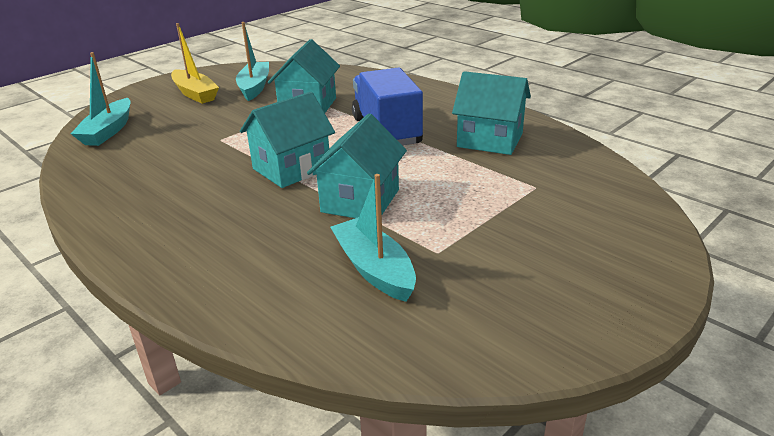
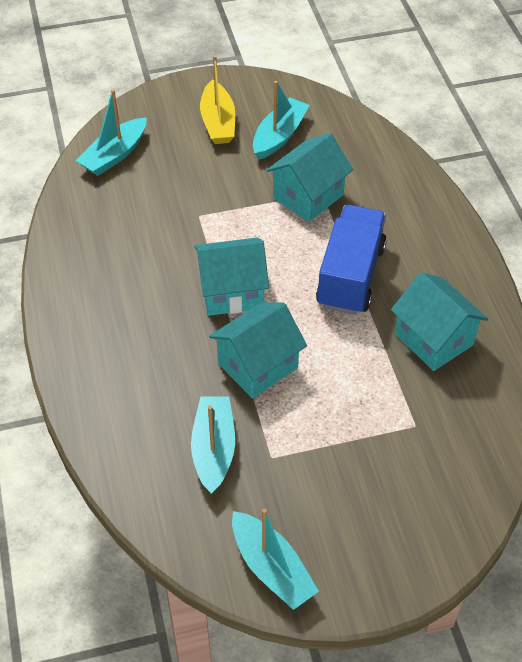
camera: 30 degrees right, 20 degrees up
none -> turquoise boat [232,509,319,610]

